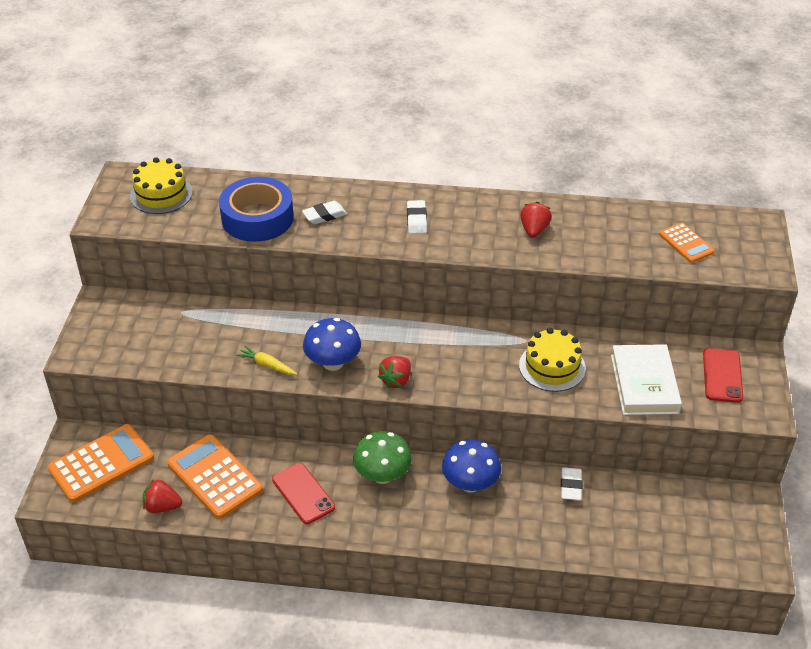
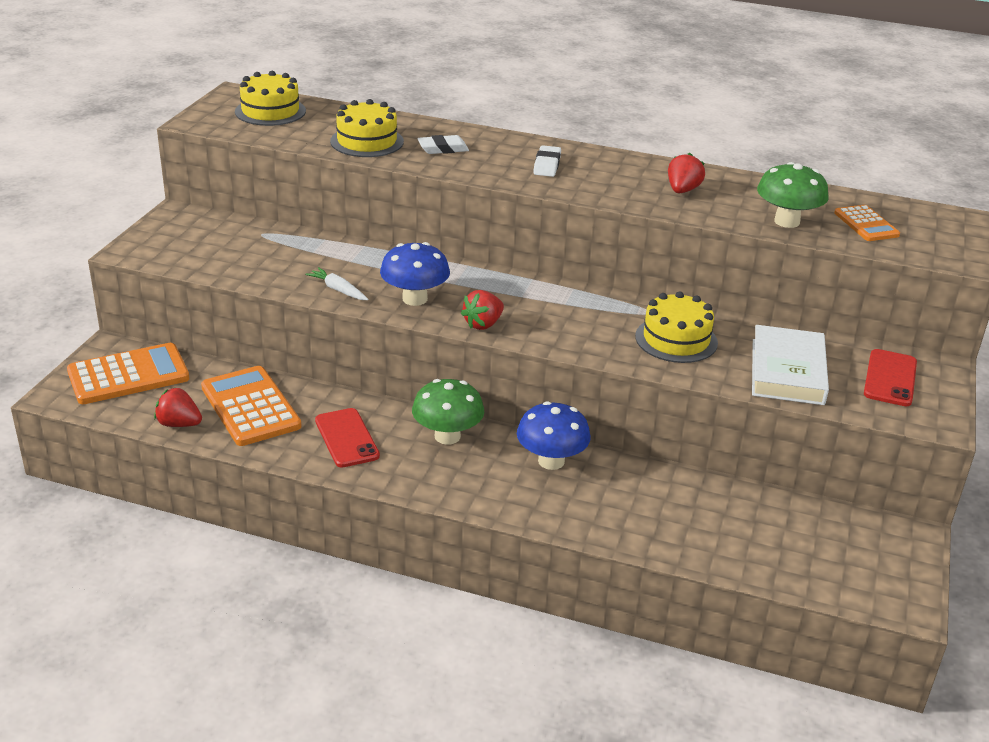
camera: 10 degrees right, 10 degrees down
blue tape [219,177,294,242] -> yellow cake [330,99,404,157]
yellow carrot [236,345,297,375] -> white carrot [305,267,368,300]
white eraser [561,467,582,500] -> none
none -> green mushroom [757,162,829,228]

